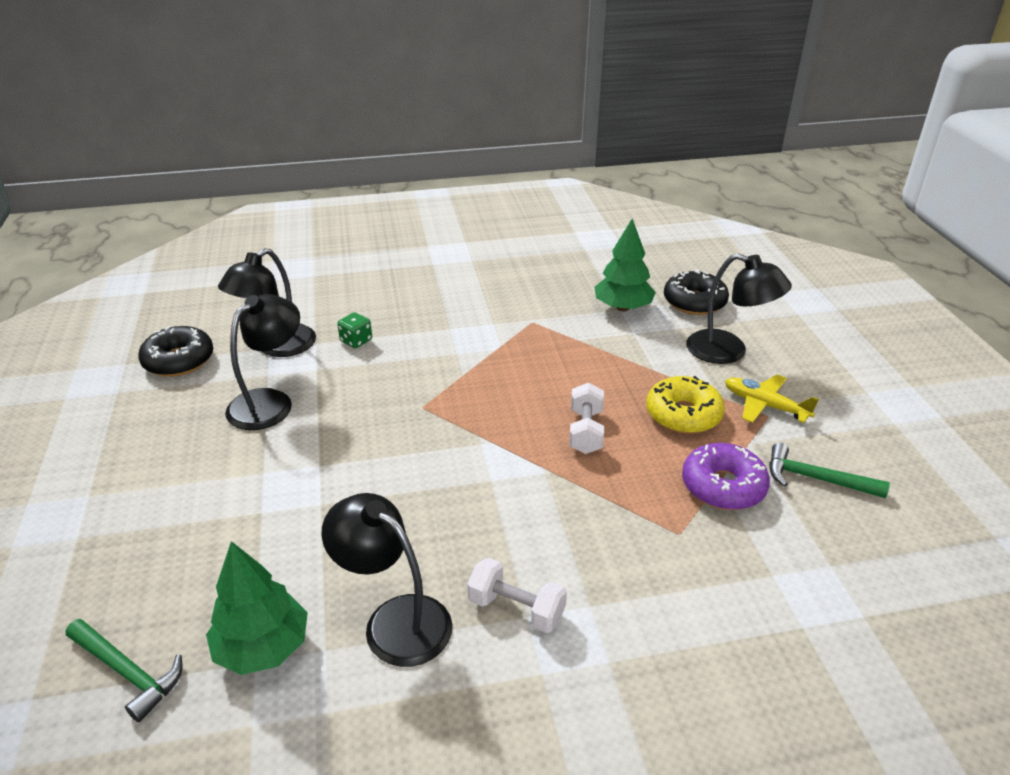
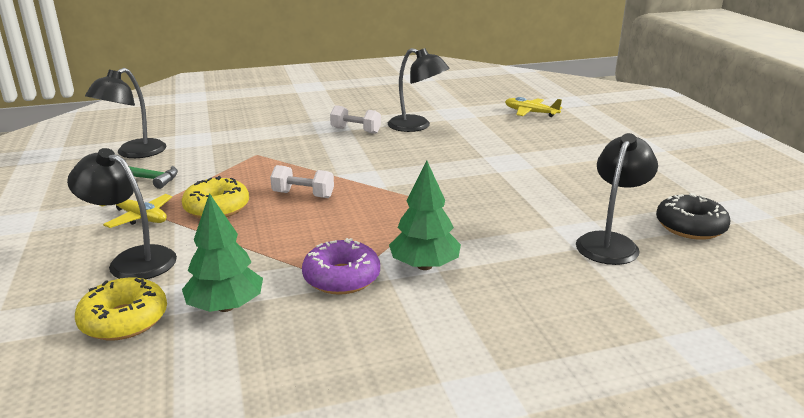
camera: 175 degrees right, 10 degrees down
green hammer [66,619,183,722] -> yellow plane [505,97,562,117]
green tree [206,541,308,675] -> green tree moved to [389,160,461,270]
black lamp [225,294,300,430] -> black lamp moved to [85,68,166,158]
green dice [337,312,372,348] -> none
white dumbbell [569,383,604,454] -> white dumbbell turned 75 degrees counterclockwise [270,165,334,198]
black donut [664,270,729,315] -> yellow donut [75,277,167,341]
purple donut [682,443,770,510] -> purple donut moved to [302,238,380,295]

